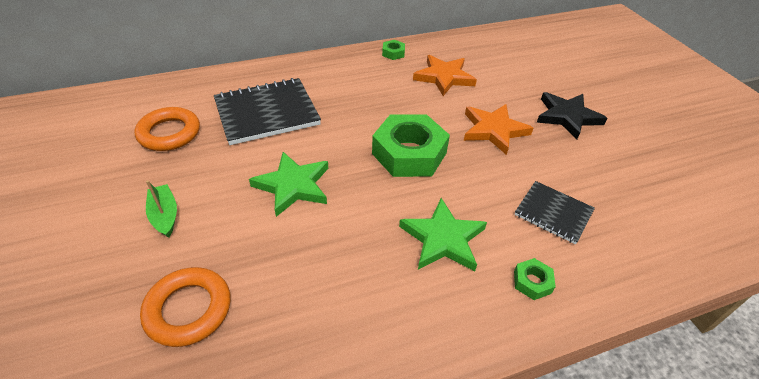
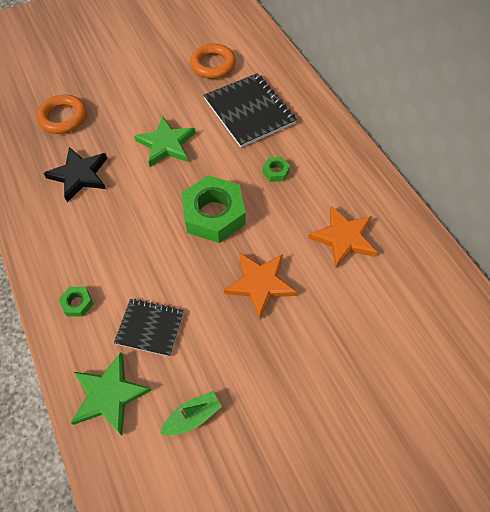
camera: 85 degrees right, 15 degrees up
green boat [146,180,177,237] -> green boat moved to [160,391,222,435]
green nut [382,40,405,60] -> green nut moved to [262,157,290,182]
green star [399,198,487,271] -> green star moved to [71,352,152,435]
black notebook [514,181,595,245] -> black notebook turned 75 degrees clockwise [114,299,184,357]
black star [537,92,608,139] -> black star moved to [43,147,108,202]

